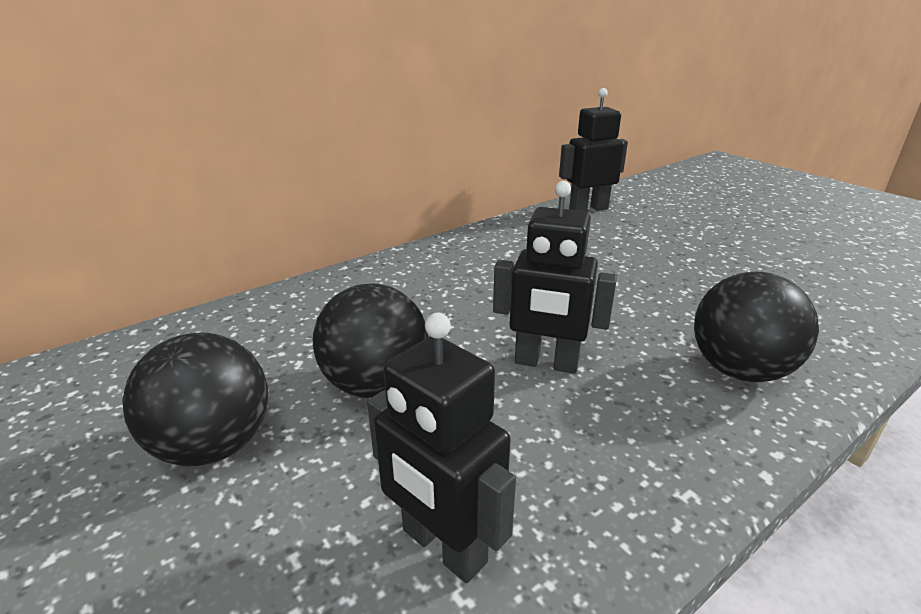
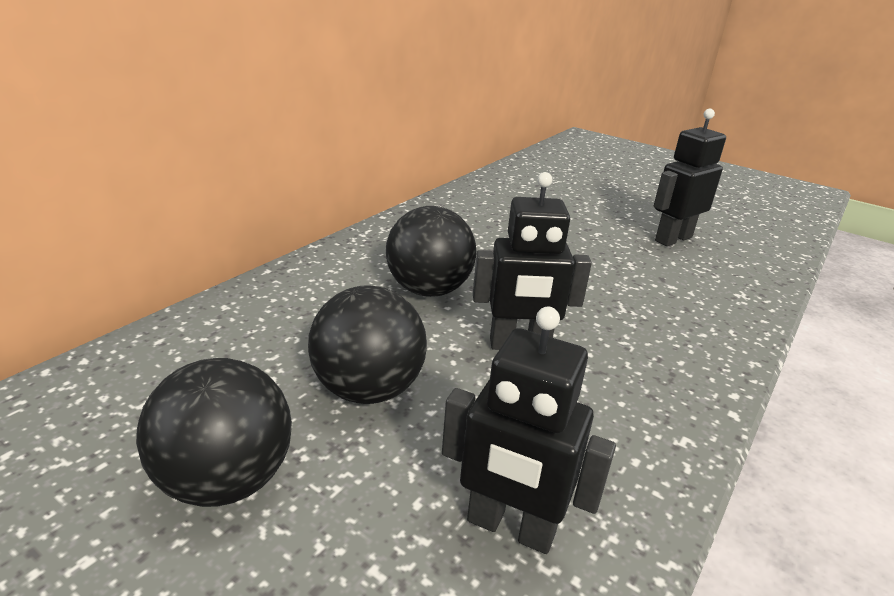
camera: 20 degrees left, 0 degrees up
black robot [559,88,628,212] -> black robot moved to [654,109,726,246]
black ball [694,272,819,382] -> black ball moved to [386,206,476,297]

